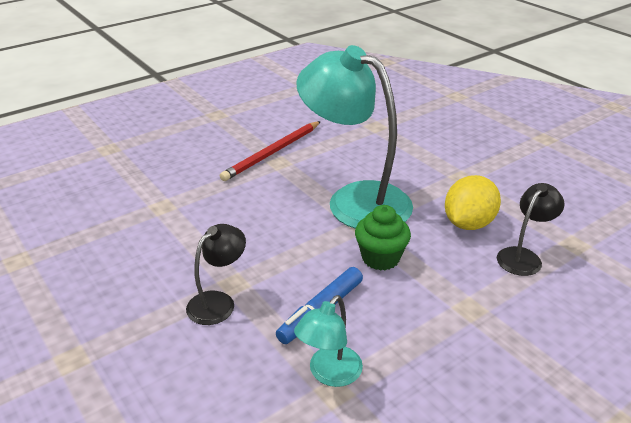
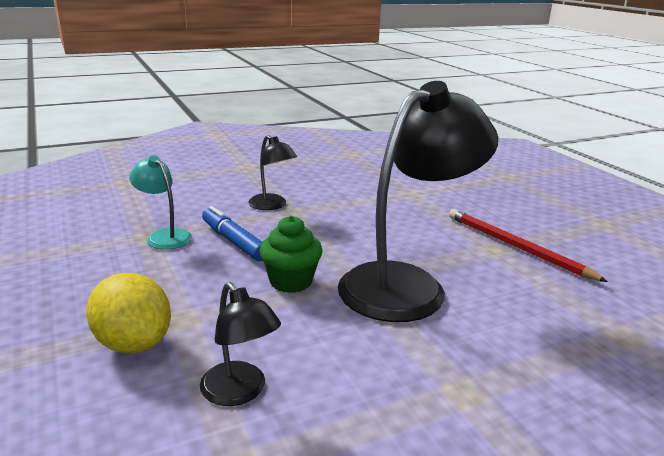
camera: 100 degrees right, 10 degrees down
turquoise lamp [296,45,413,229] -> black lamp [338,81,498,322]
yellow lemon [445,175,501,230] -> yellow lemon moved to [86,273,171,353]

